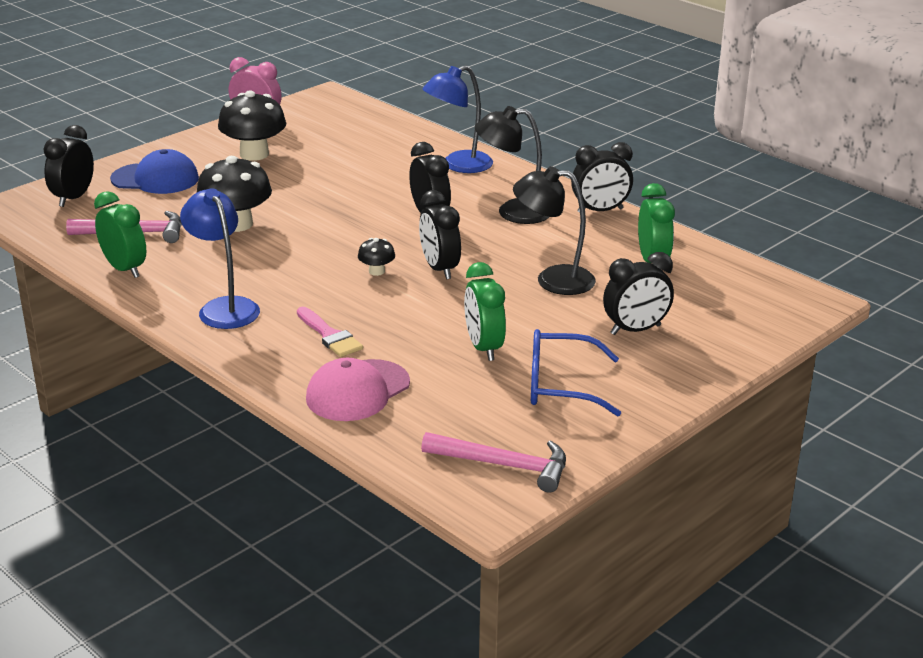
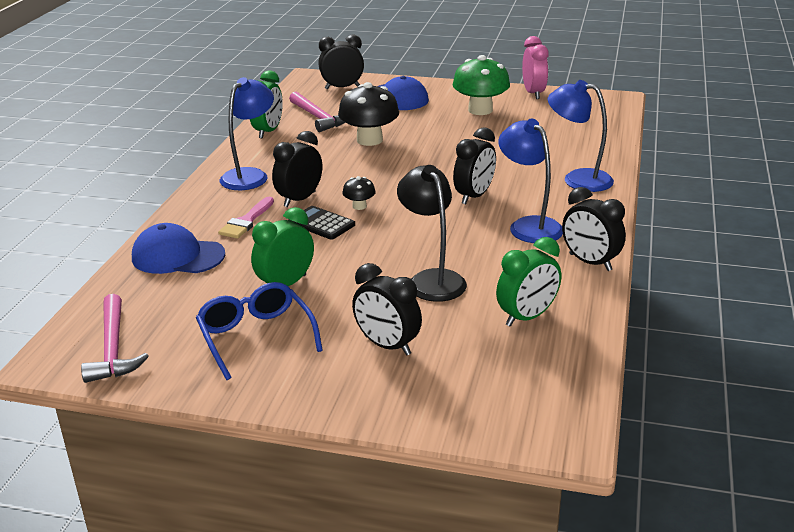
camera: 60 degrees right, 0 degrees up
black mushroom [218,90,286,161] -> green mushroom [453,55,510,115]
pink cap [306,358,410,421] -> blue cap [132,223,225,274]
black clock [419,190,461,279] -> black clock moved to [272,131,322,207]
black lamp [475,106,549,224] -> blue lamp [498,119,563,243]
none -> black calculator [288,206,355,240]

